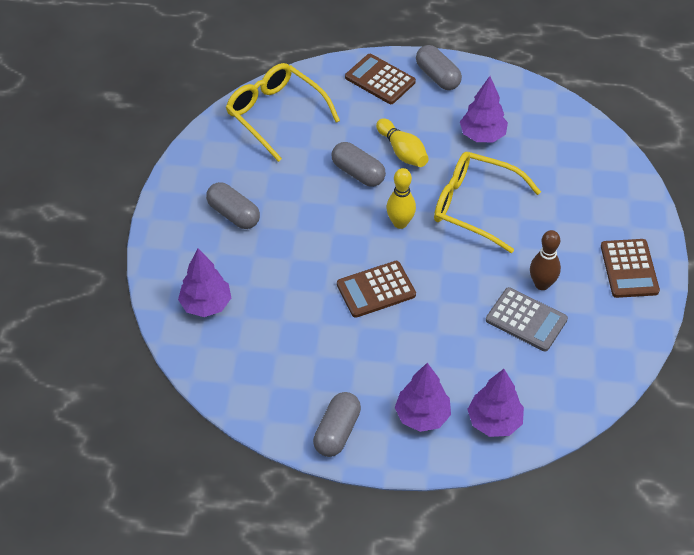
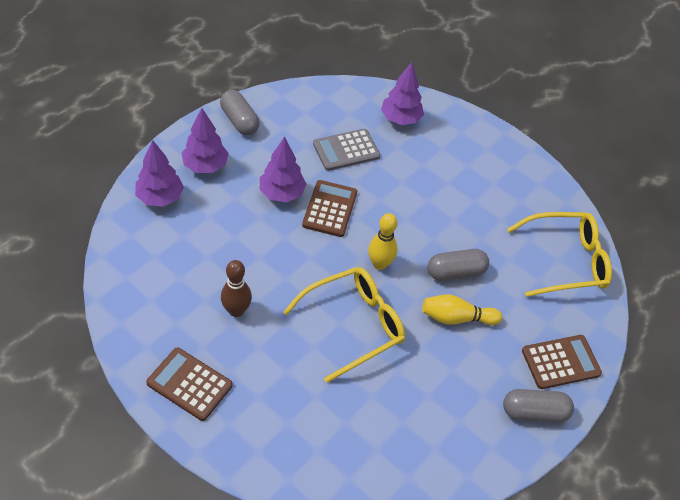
camera: 120 degrees right, 0 degrees up
grey capsule [206,182,260,229] -> none
purple tree [460,76,508,142] -> purple tree moved to [260,136,307,202]
grey calculator [486,287,568,351] -> grey calculator moved to [313,129,380,171]

